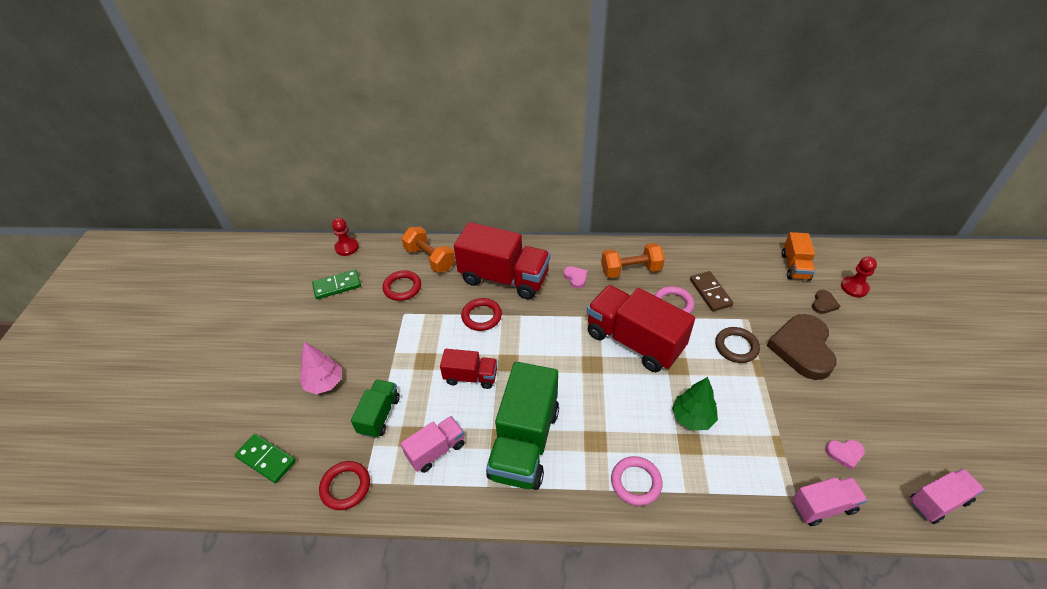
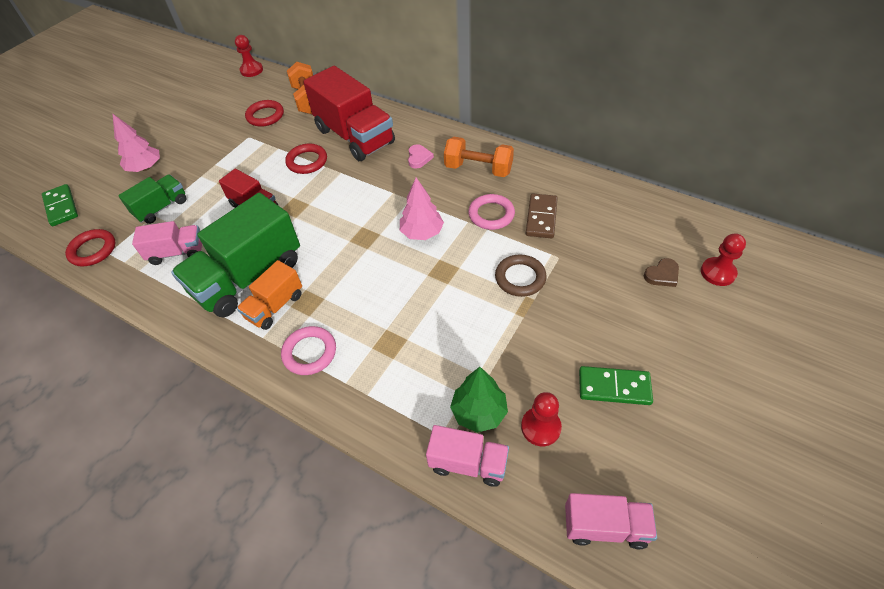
camera: 30 degrees right, 5 degrees up
green domino [312,269,361,299] -> green domino moved to [579,366,653,405]
red truck [587,285,695,372] -> pink tree [400,178,444,240]
green tree [672,377,718,431] -> green tree moved to [450,367,508,433]
brown heart [767,314,837,380] -> none
orange truck [782,232,815,281] -> orange truck moved to [237,260,302,330]
pink heart [825,440,865,470] -> red pawn [521,392,562,446]

